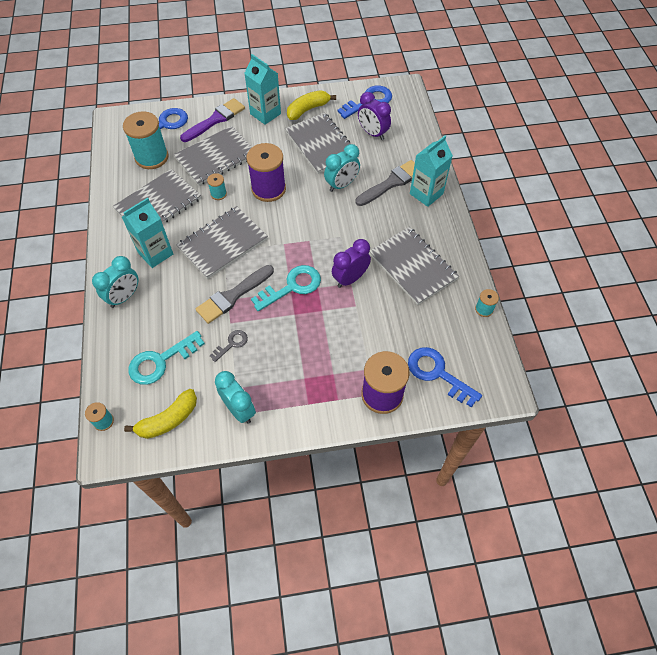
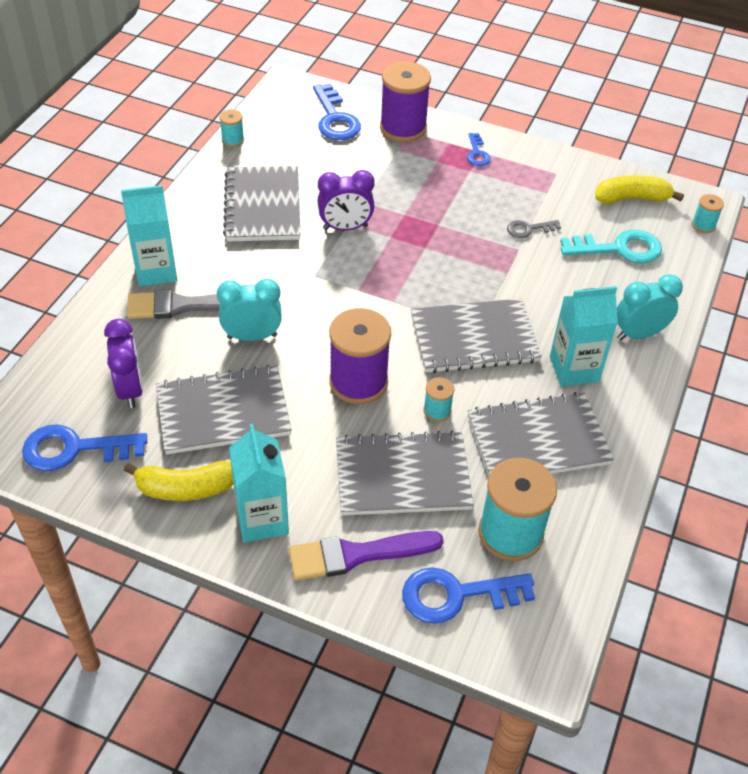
camera: 150 degrees left, 10 degrees down
grey brush [196,265,274,324] -> none
turquoise clock [215,371,256,424] -> none
turquoise key [251,265,321,311] -> none
grey notebook [285,112,350,174] -> grey notebook turned 75 degrees clockwise [156,365,292,455]
none -> blue key [467,133,491,166]

